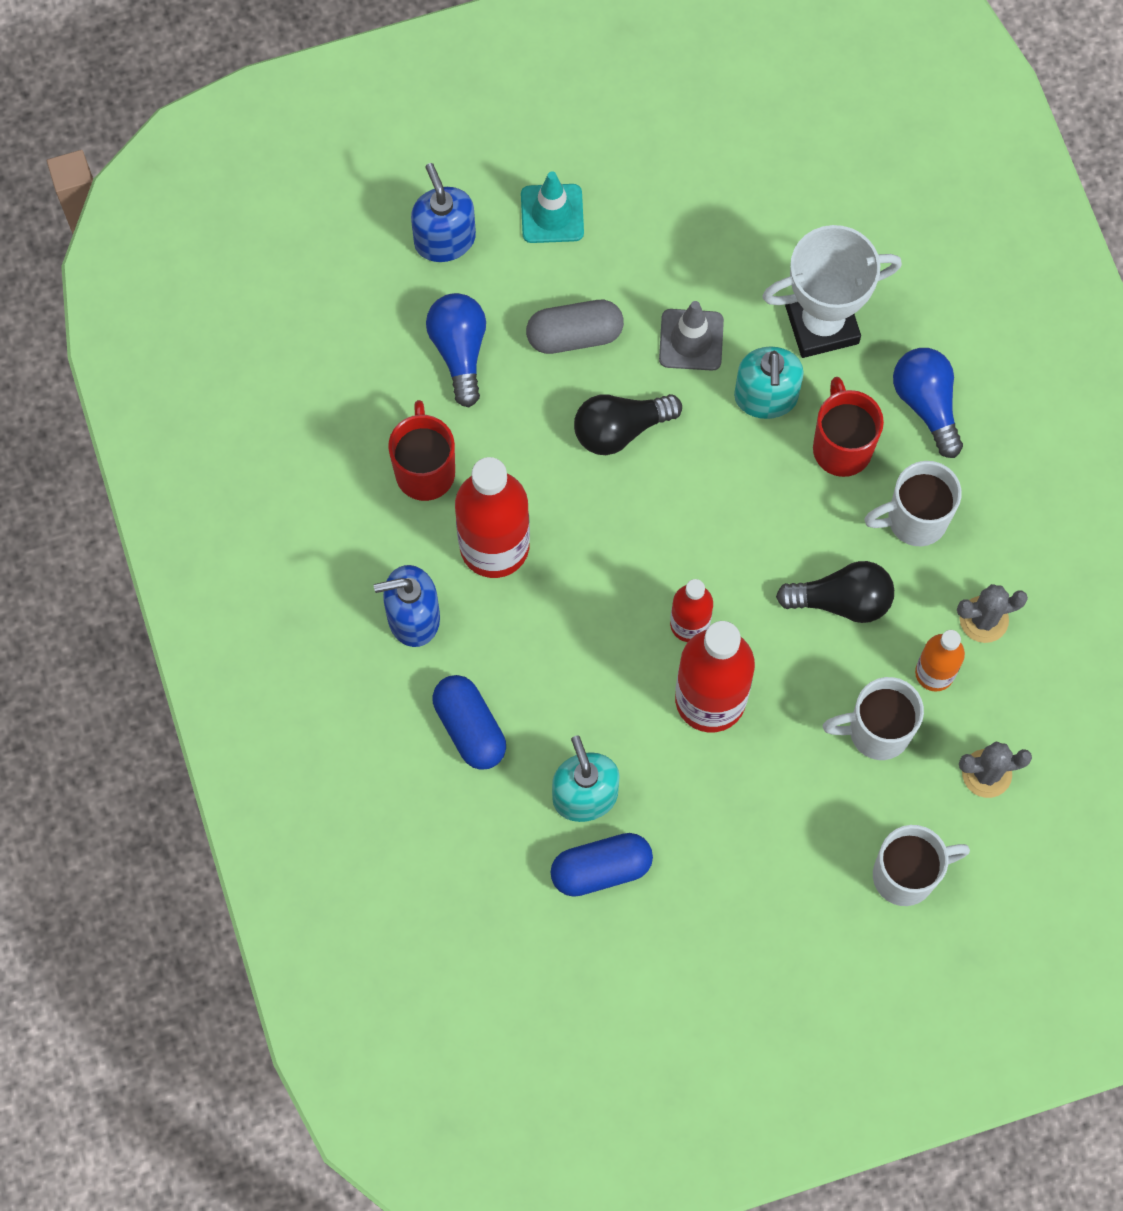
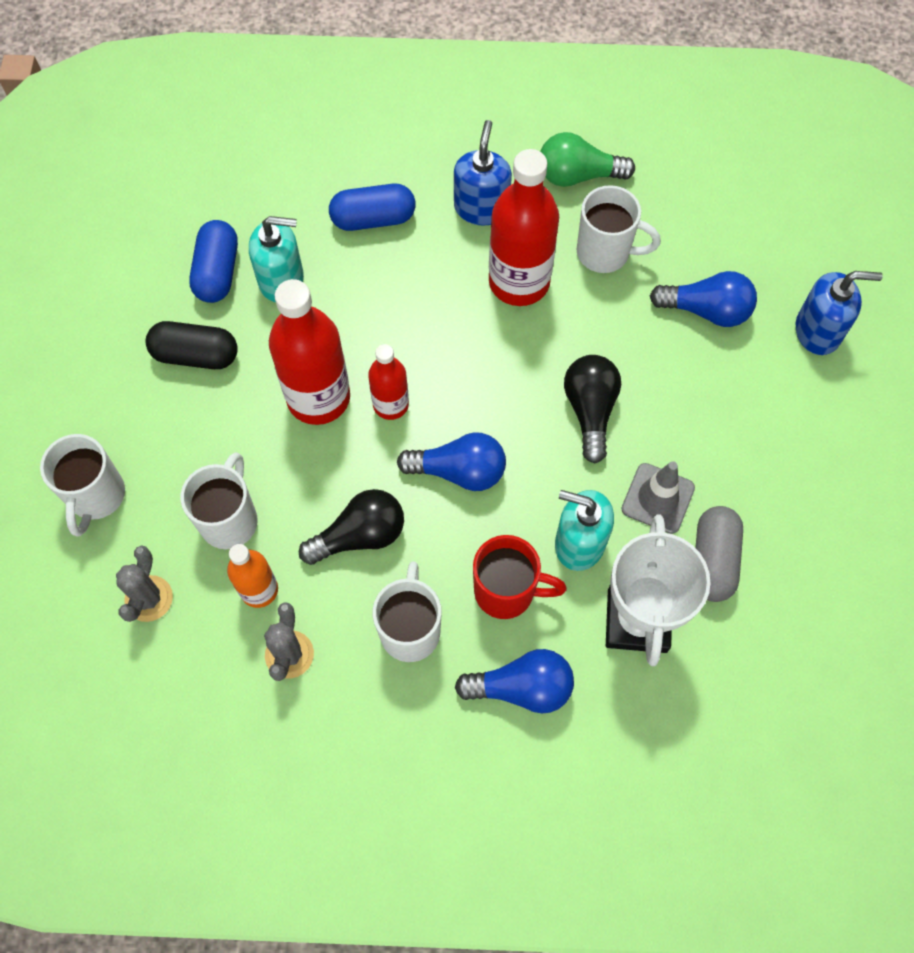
camera: 110 degrees right, 5 degrees down
red mug [388,400,455,501] -> white mug [576,185,661,273]
turquoise traffic cone [521,171,584,243] -> none
grey capsule [526,300,624,354] -> grey capsule moved to [695,506,743,602]
black light bulb [776,561,894,623] -> black light bulb turned 135 degrees counterclockwise [299,489,404,565]
none -> black capsule [145,321,238,369]
none -> blue light bulb [397,432,506,491]
none -> green light bulb [540,132,635,187]

